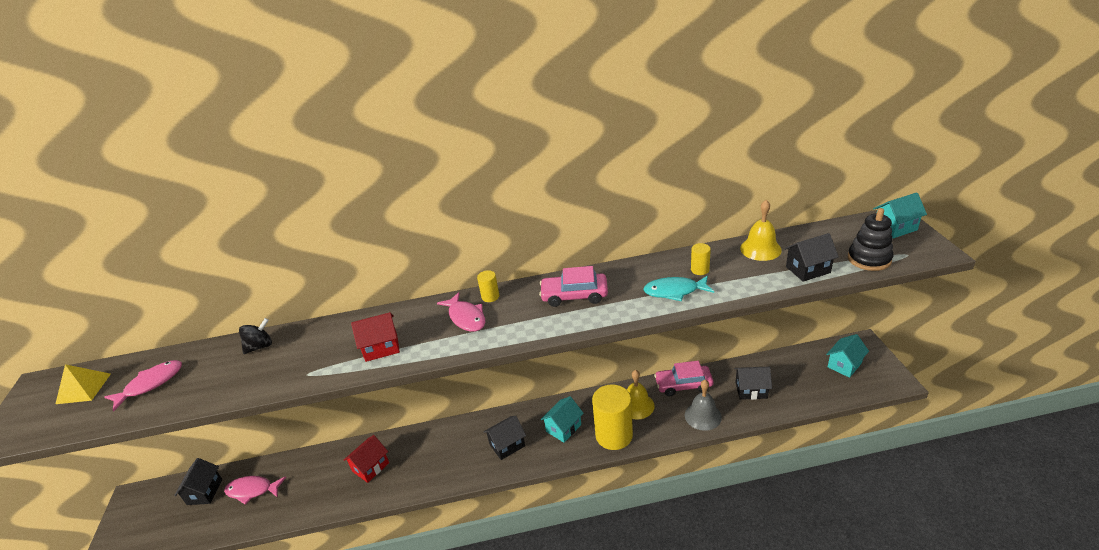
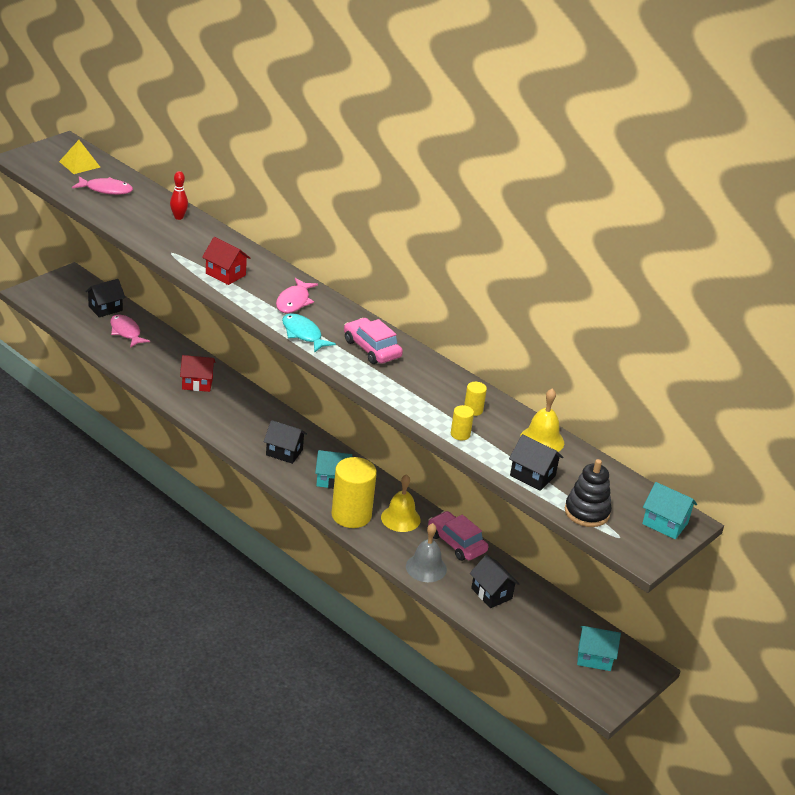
camera: 45 degrees right, 0 degrees up
black spinning top [239,318,272,354] -> red bowling pin [170,171,188,220]
yellow cylinder [477,270,499,302] -> yellow cylinder moved to [451,405,474,440]
turquoise fish [643,275,714,301] -> turquoise fish moved to [282,313,336,353]

